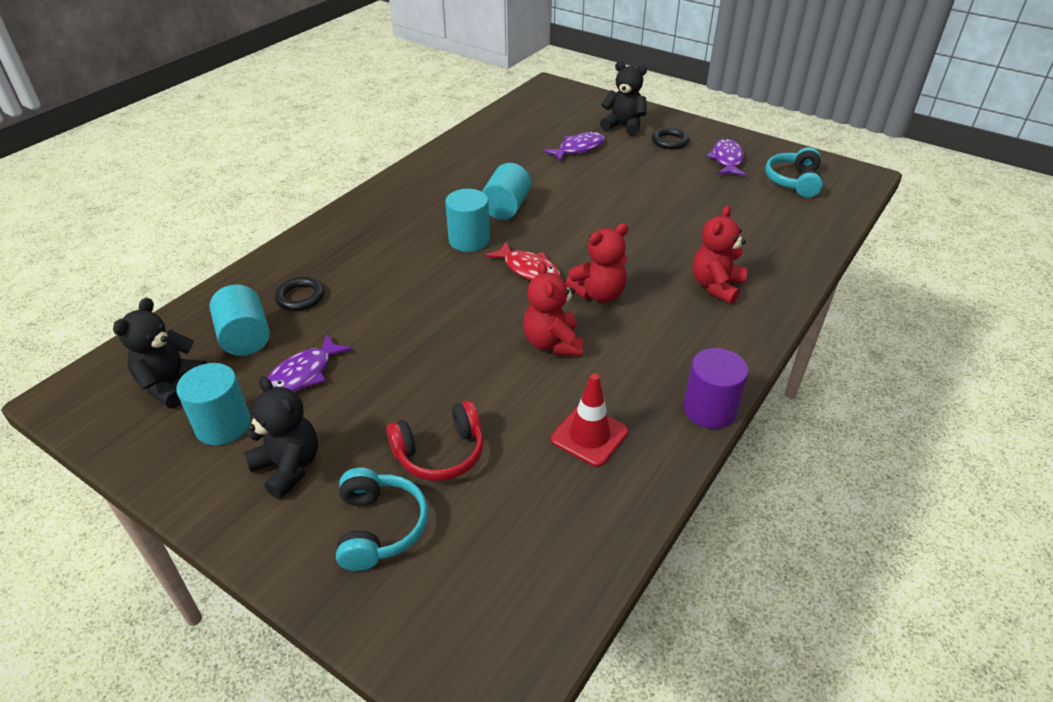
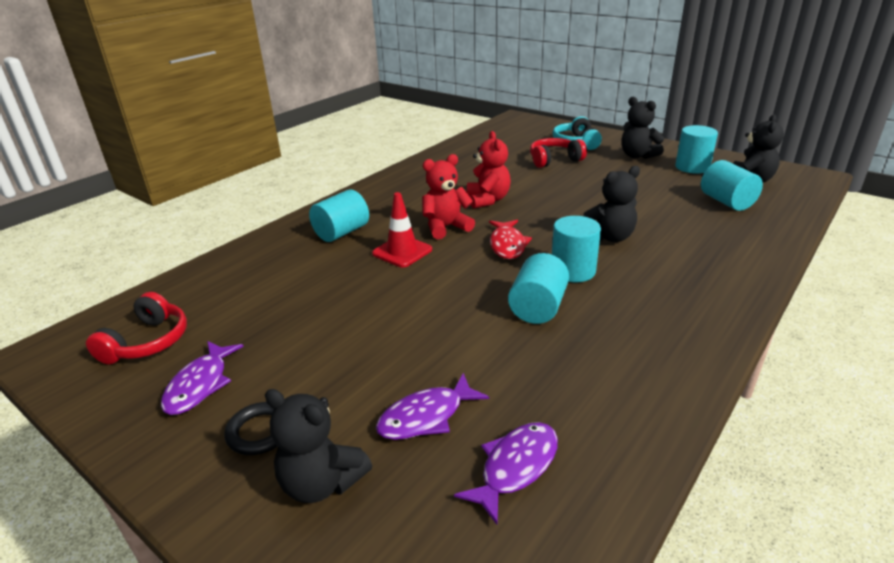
camera: 175 degrees left, 10 degrees down
purple fish [263,334,353,392] -> purple fish moved to [454,422,558,525]
black ring [275,277,324,311] -> none
red fish [485,241,561,281] -> red fish turned 135 degrees counterclockwise [489,220,532,259]
red traffic cone [551,373,629,467] -> red traffic cone moved to [372,192,432,268]
purple cylinder [683,348,748,429] -> none
red teddy bear [692,206,747,304] -> turquoise cylinder [309,190,369,242]
turquoise headphones [765,147,823,197] -> red headphones [86,292,187,365]
none -> black teddy bear [584,166,640,242]

